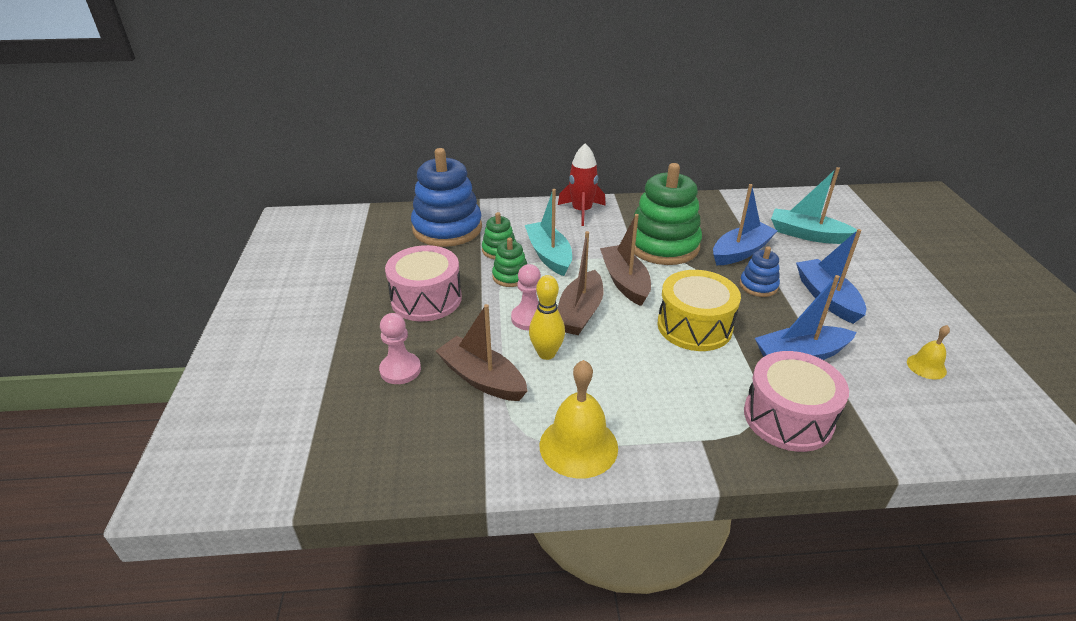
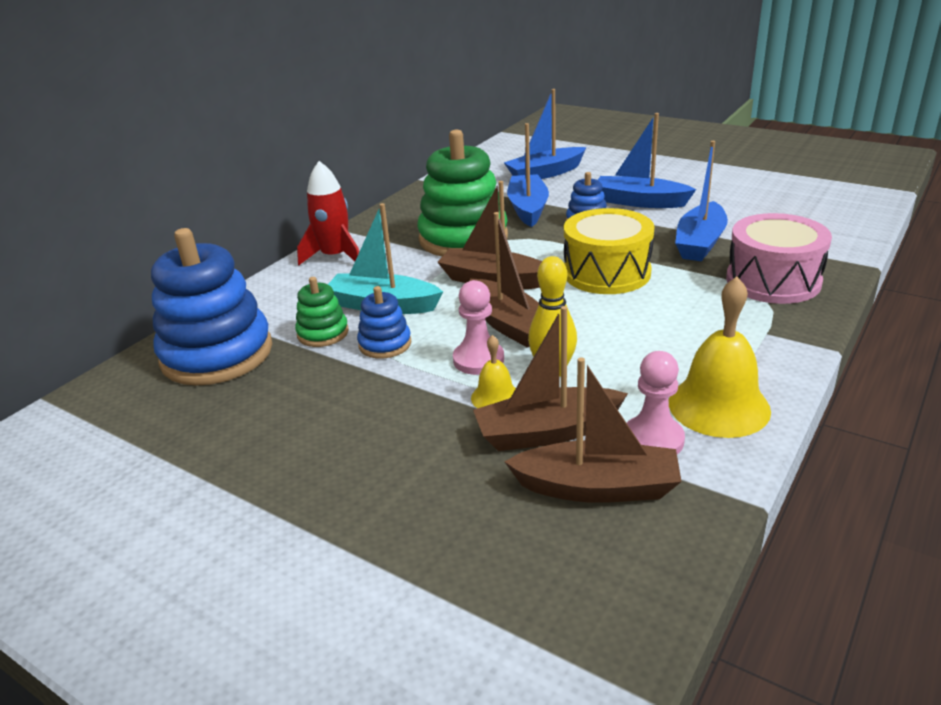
camera: 50 degrees left, 5 degrees down
pink pawn [379,313,421,384] -> pink pawn moved to [627,351,685,454]
pink drum [385,245,462,321] -> none
green stacking toy [492,237,527,287] -> blue stacking toy [357,286,412,359]
turquoise boat [771,167,857,244] -> blue boat [504,89,586,179]
yellow bell [907,325,950,380] -> yellow bell moved to [471,335,516,408]
none -> brown boat [504,357,682,503]

